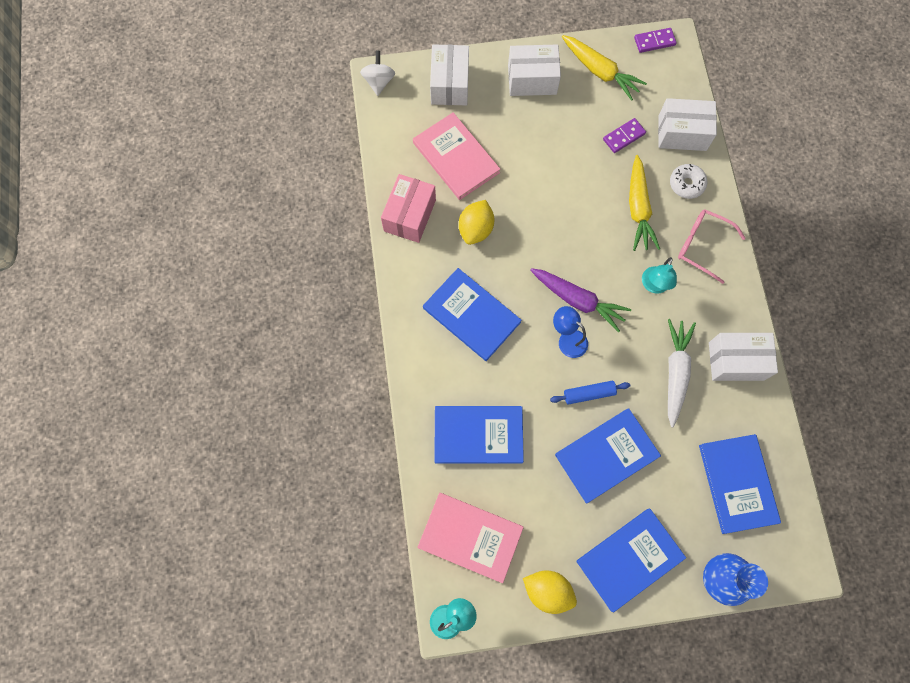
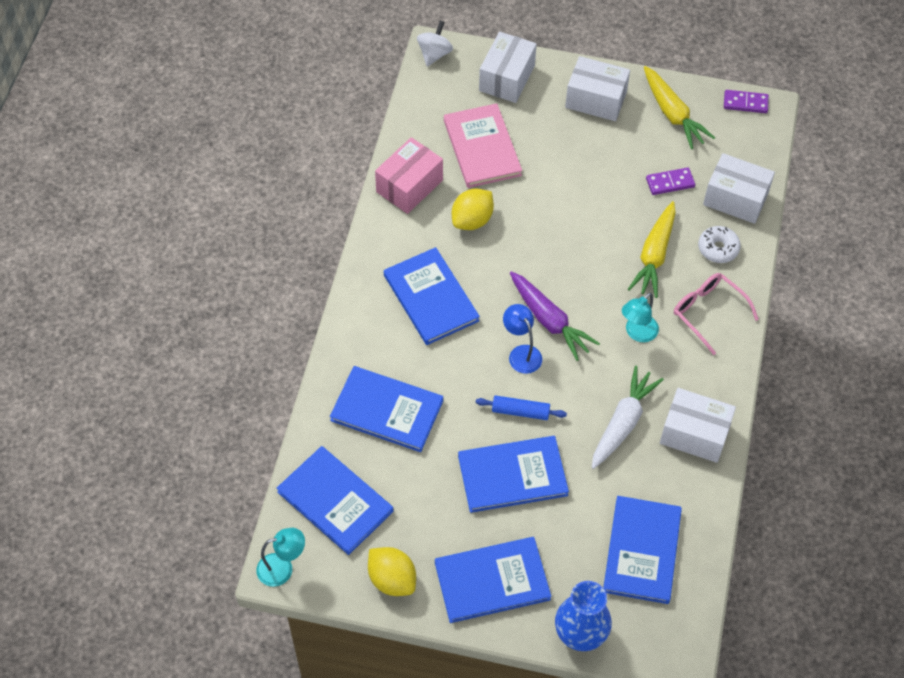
camera: 20 degrees right, 15 degrees down
pink book [417,493,524,583] -> blue book [277,446,393,555]

